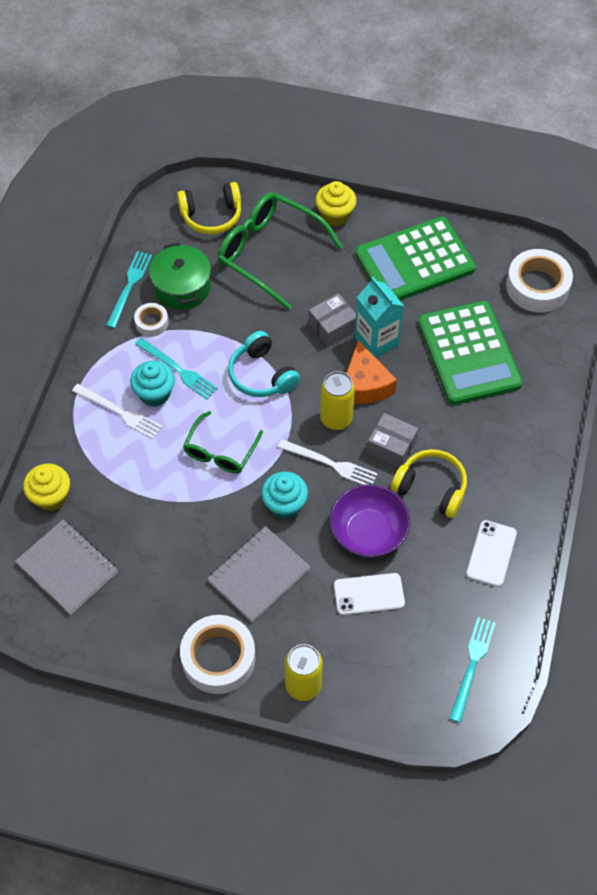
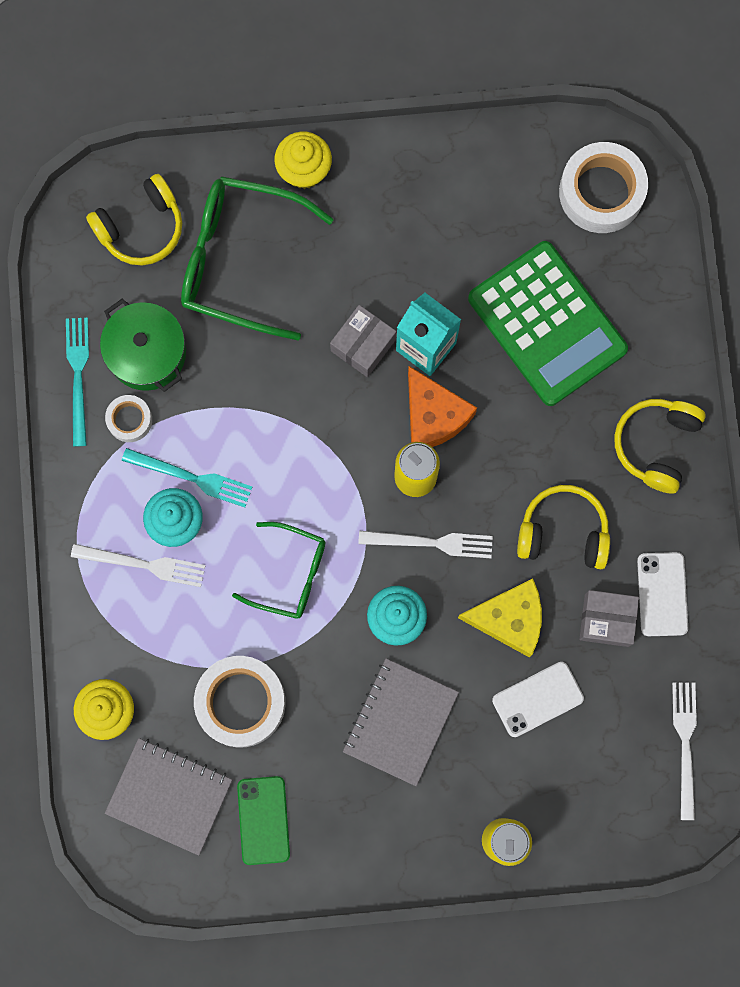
camera: 20 degrees left, 20 degrees up
white tape [180,615,256,694] -> white tape moved to [194,656,286,748]
green glasses [183,411,263,474] -> green glasses turned 75 degrees counterclockwise [232,522,325,619]
turquoise headphones [228,331,300,397] -> none
purple bowl [330,484,410,558] -> yellow cheese [458,579,542,657]
green calculator [355,217,476,300] -> none
grey box [367,413,418,468] -> grey box moved to [580,590,639,647]
turquoise fork [449,617,496,723] -> white fork [672,683,697,820]
none -> green phone [237,776,290,865]
none -> yellow headphones [614,399,706,493]

